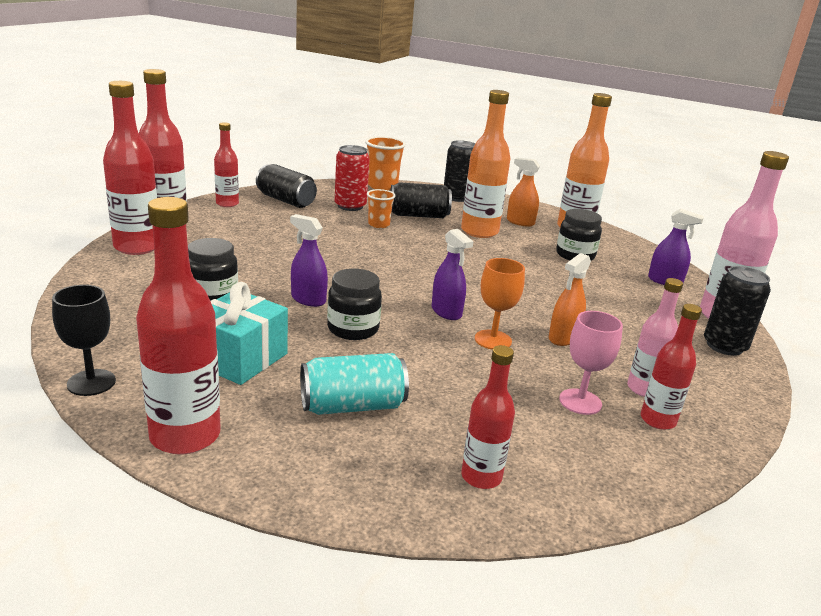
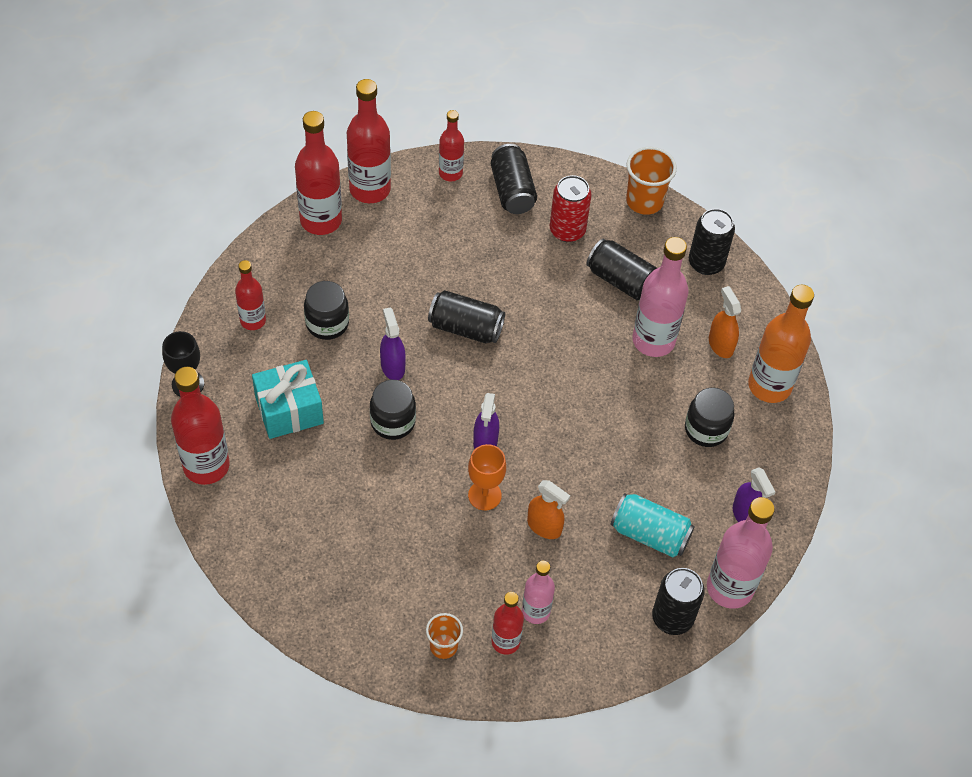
camera: 40 degrees right, 30 degrees up
turquoise can [300,353,409,415] -> turquoise can moved to [610,494,695,557]
orange cup [367,189,396,228] -> orange cup moved to [426,613,463,659]
orange bottle [461,90,510,238] -> pink bottle [632,237,689,357]
red bottle [461,345,515,489] -> red bottle moved to [235,260,266,330]
orange spray bottle [549,253,591,346] -> orange spray bottle turned 135 degrees counterclockwise [527,480,570,539]
pink goblet [559,311,623,415] -> none
none -> black can [428,290,505,343]

